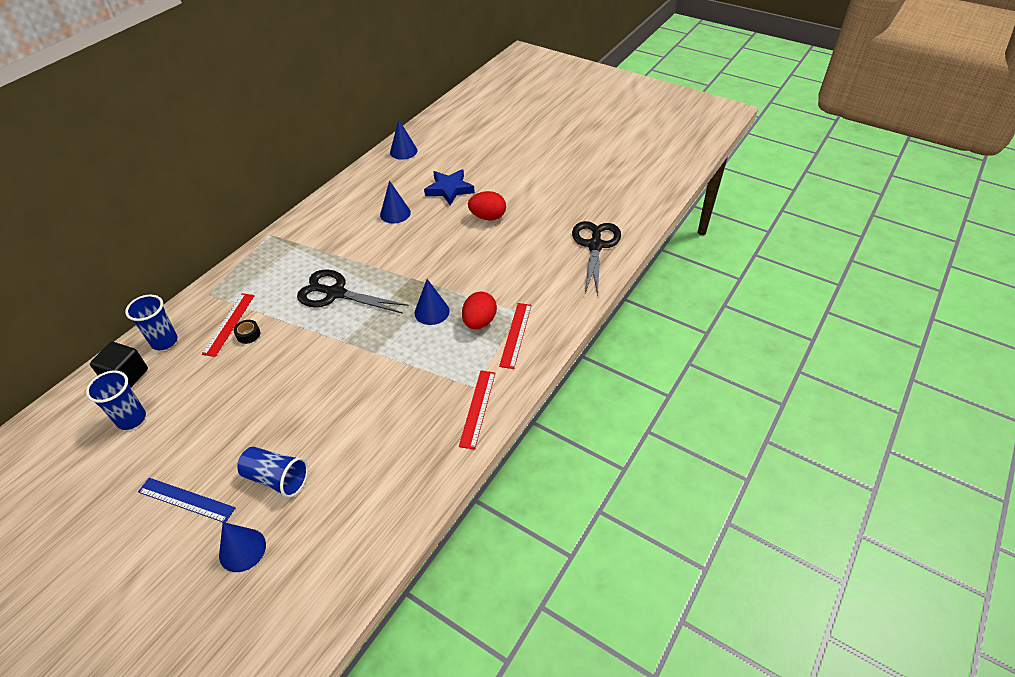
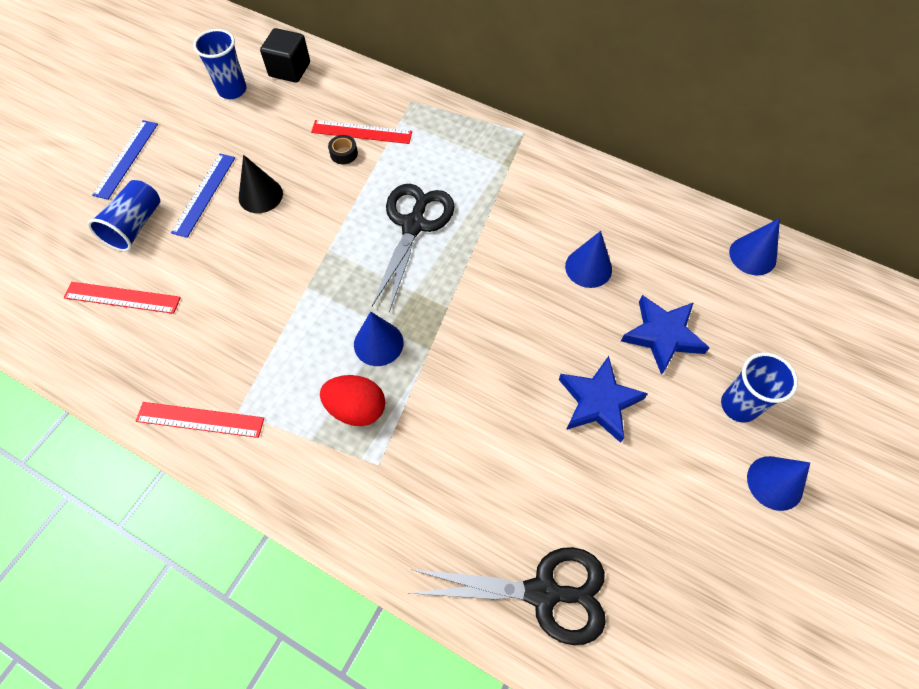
camera: 85 degrees right, 15 degrees up
blue cup [125,295,178,350] -> blue cup moved to [721,352,798,423]
blue cone [219,522,266,572] -> blue cone moved to [747,456,810,511]
red egg [468,191,506,221] -> blue star [559,356,648,443]
red ruler [499,303,532,369] -> red ruler moved to [64,282,181,314]
none -> blue ruler [171,154,235,238]
none -> black cone [239,155,283,213]

